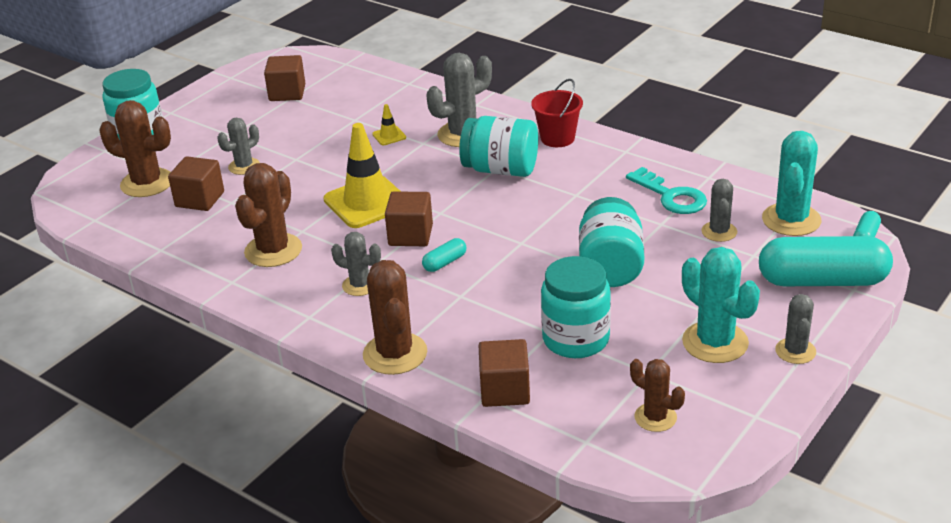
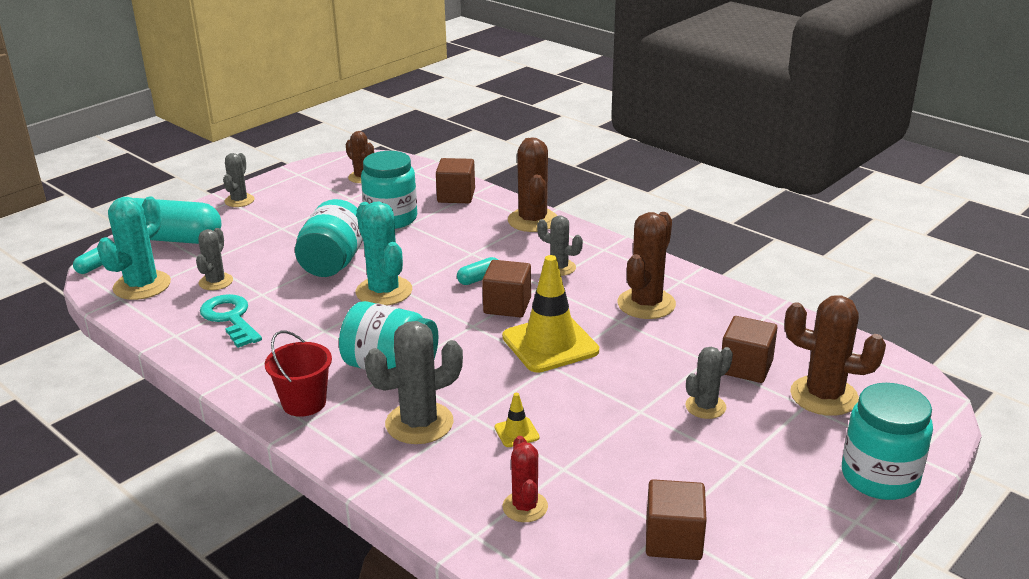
camera: 175 degrees left, 5 degrees down
turquoise cactus [682,247,760,363] -> turquoise cactus moved to [356,201,412,306]
none -> red cactus [503,436,548,522]

